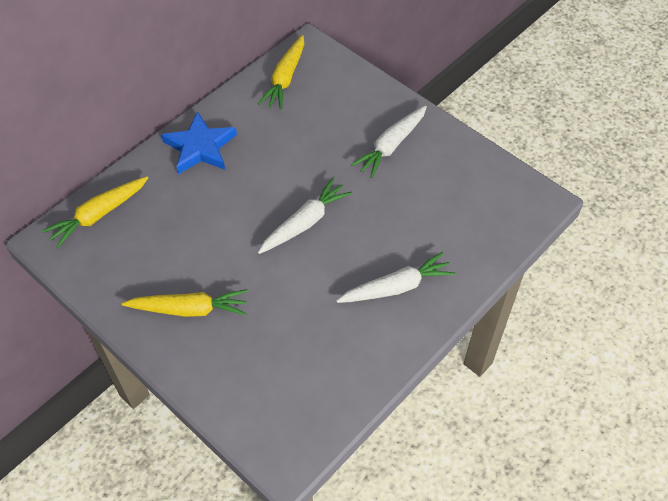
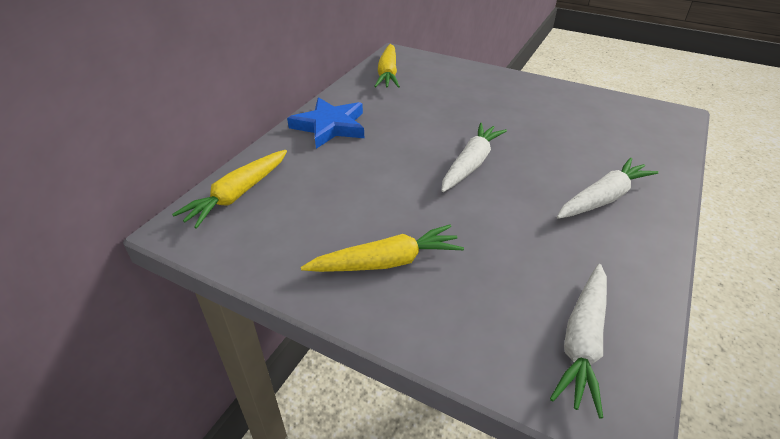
camera: 15 degrees left, 15 degrees down
white carrot [351,105,427,178] -> white carrot moved to [550,264,607,419]

